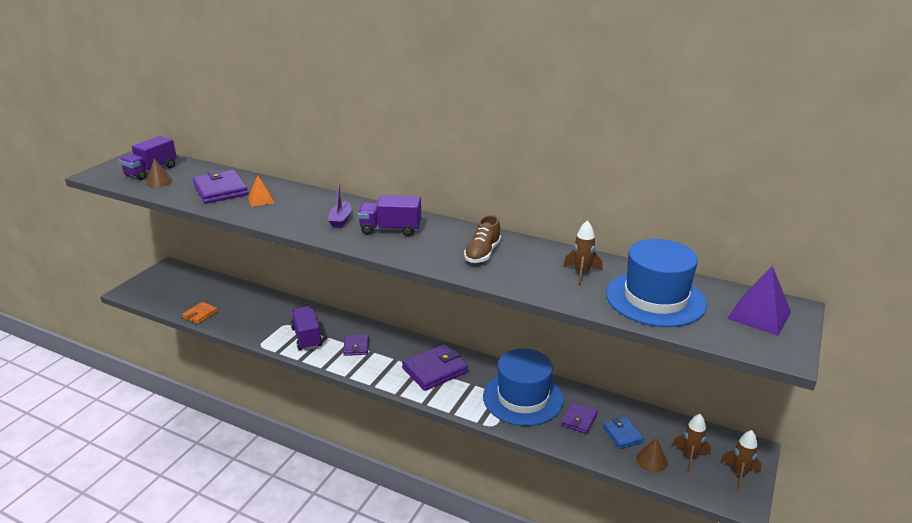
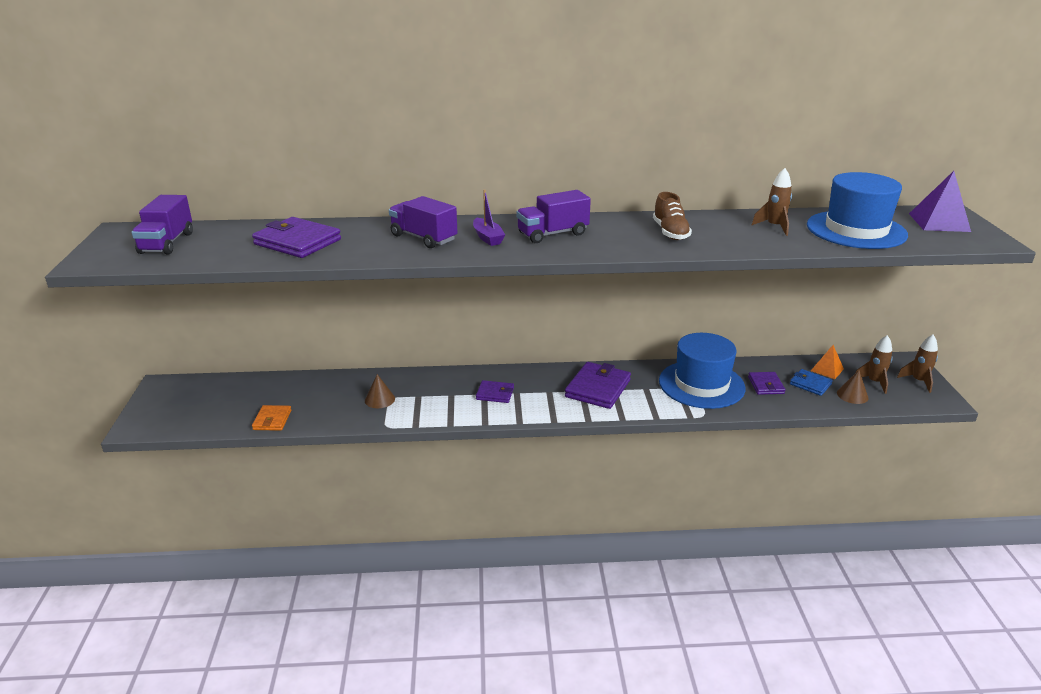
camera: 30 degrees left, 0 degrees up
brown cone [146,159,173,188] -> brown cone moved to [365,374,395,408]
orange pyramid [248,175,275,207] -> orange pyramid moved to [811,345,844,379]
purple truck [291,306,322,351] -> purple truck moved to [389,196,458,248]
purple wallet [343,334,369,356] -> purple wallet turned 45 degrees counterclockwise [476,380,514,403]

